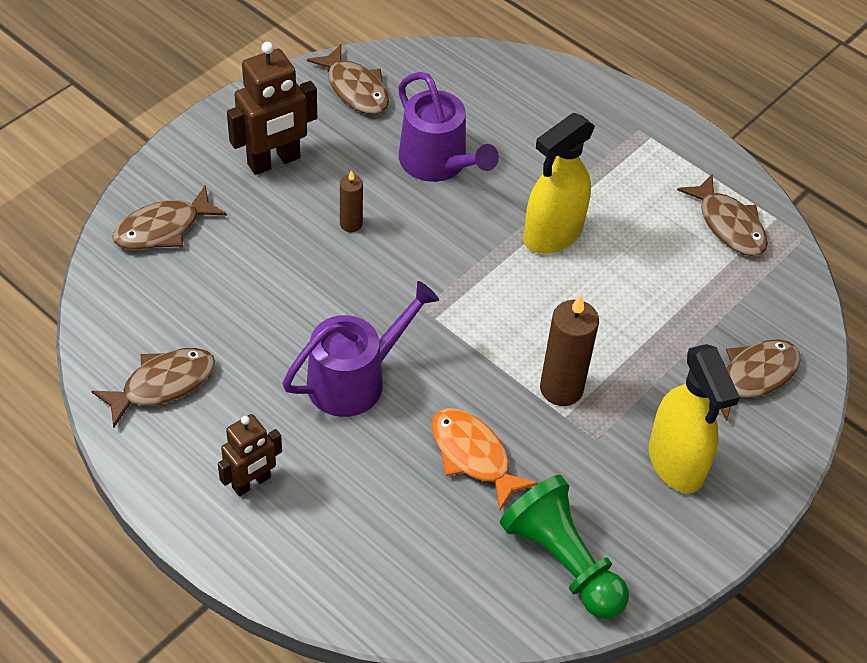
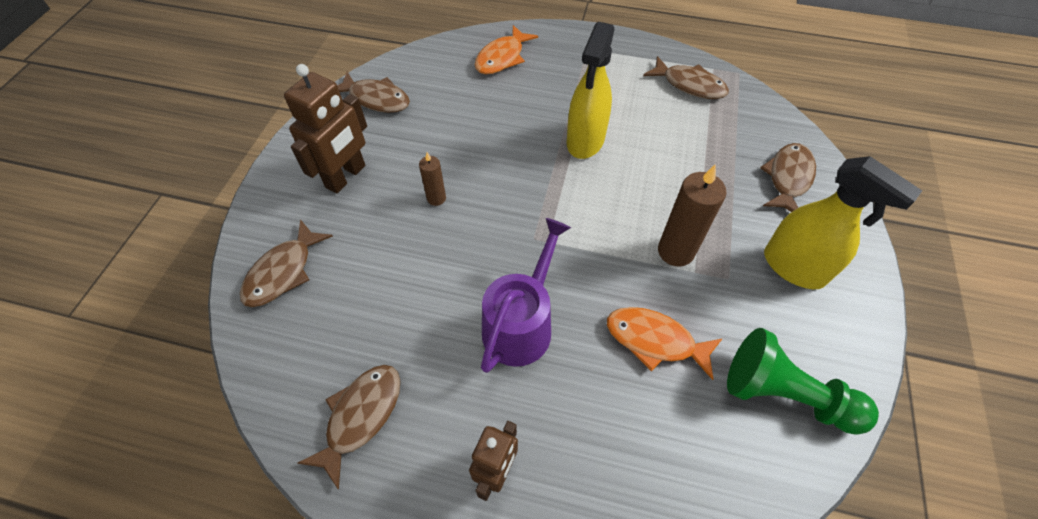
camera: 25 degrees left, 5 degrees up
purple watering can [398,72,499,182] -> none
none -> orange fish [475,25,538,74]

